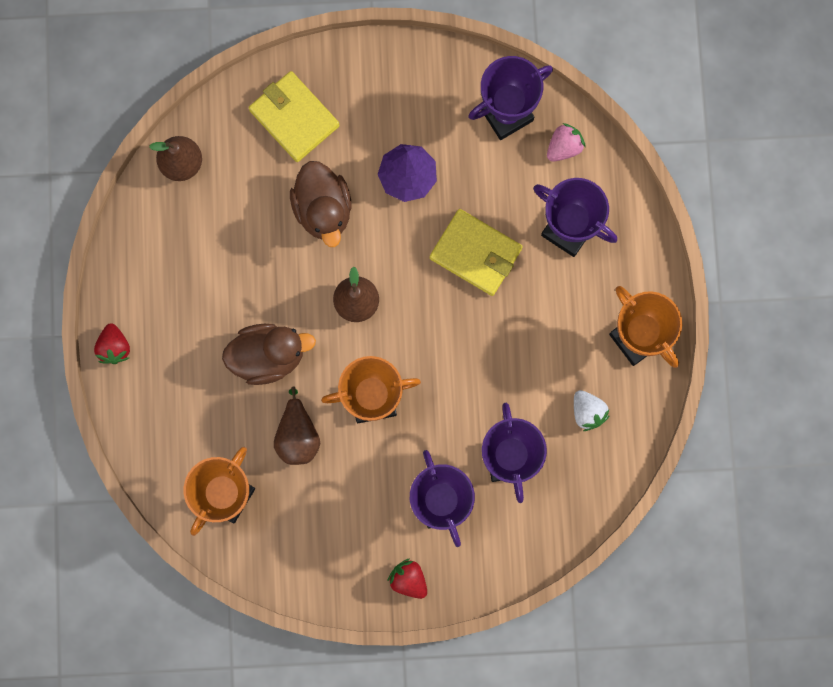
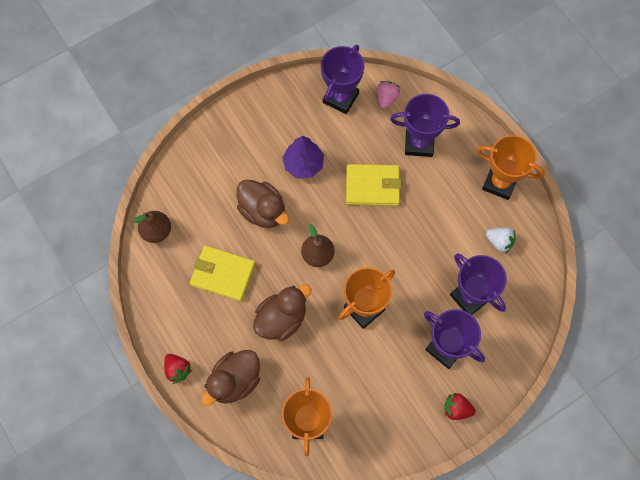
camera: 30 degrees left, 10 degrees down
yellow wallet [249,71,340,162] -> yellow wallet moved to [190,245,255,301]
brown pear [274,386,320,465] -> none
none -> brown duck [201,350,260,406]

